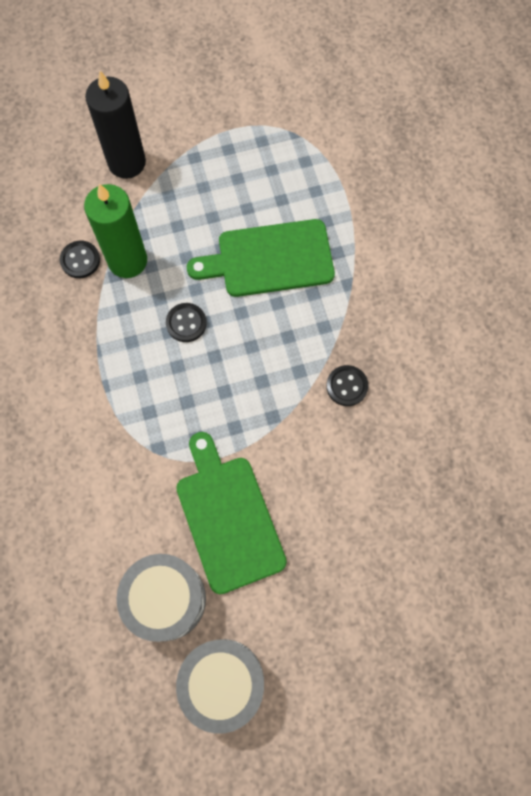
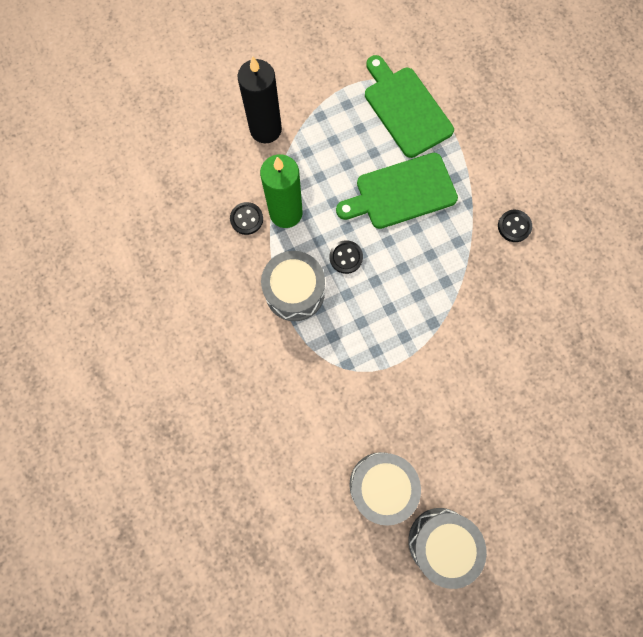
camera: 10 degrees left, 5 degrees up
green cutting board [176,432,287,594] -> green cutting board moved to [365,55,454,158]
black button [326,365,368,406] -> black button moved to [498,210,532,242]
none -> grey drum [261,251,325,321]

